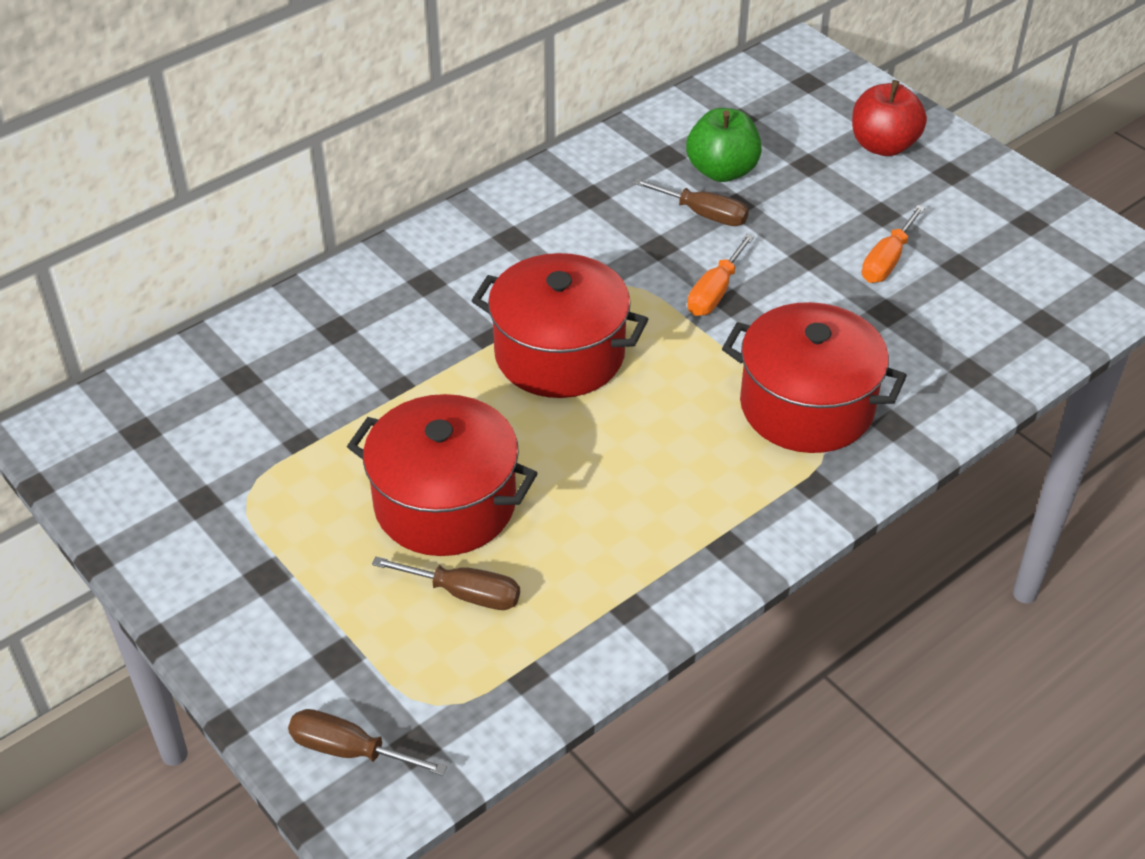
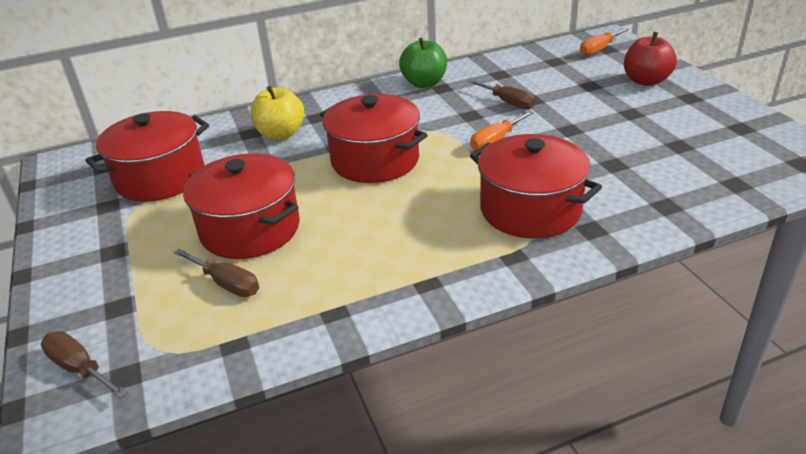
camera: 20 degrees right, 10 degrees down
green apple [686,108,762,182] -> green apple moved to [399,38,447,88]
orange screwdriver [862,205,925,283] -> orange screwdriver moved to [580,28,629,56]
none -> red pot [86,111,209,202]
none -> yellow apple [251,86,304,140]

